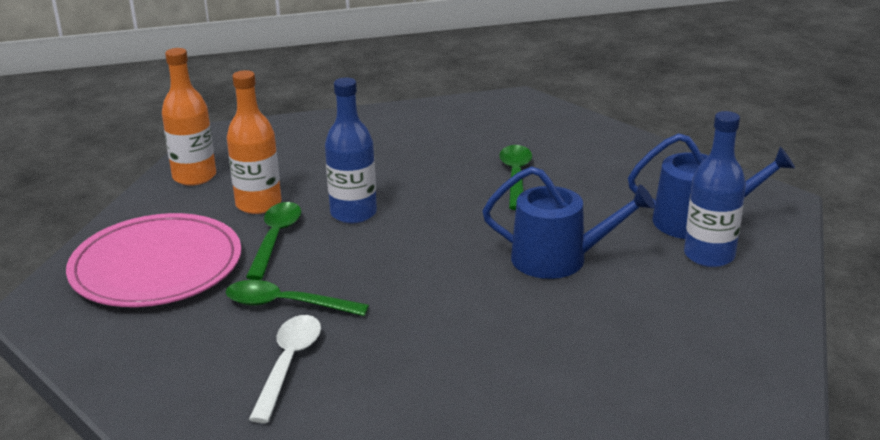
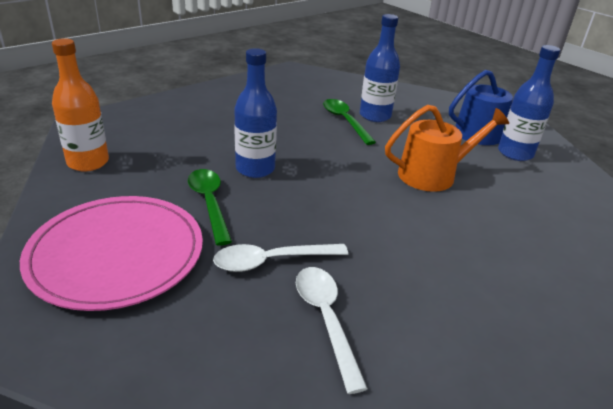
camera: 30 degrees left, 5 degrees up
green spoon [226,280,369,316] -> white spoon [213,244,348,272]
orange bottle [227,70,281,214] -> none
blue watering can [482,166,655,279] -> orange watering can [385,105,509,192]
none -> blue bottle [360,14,400,122]

